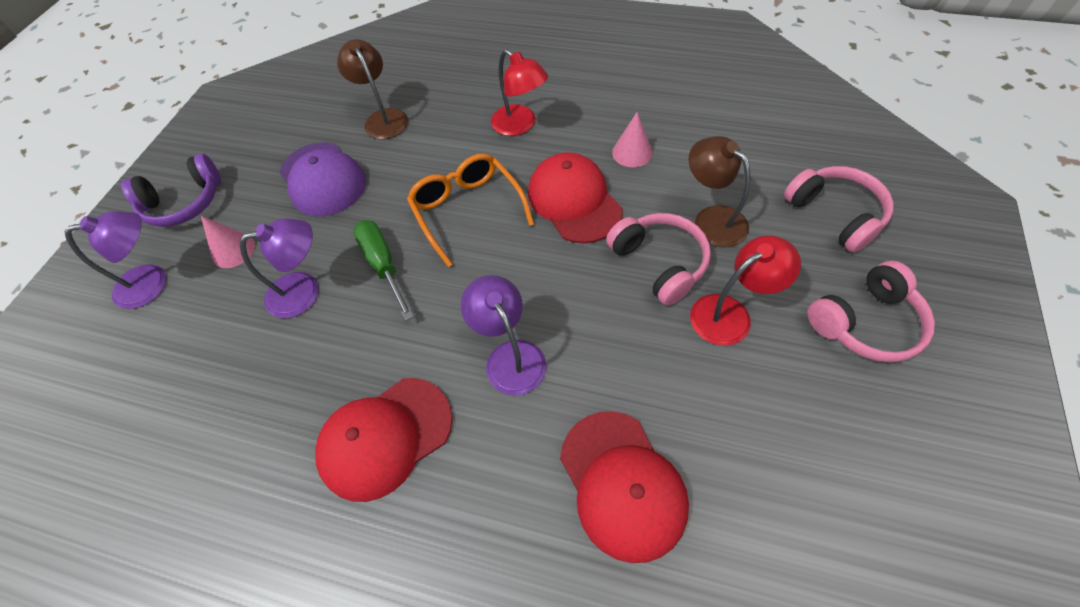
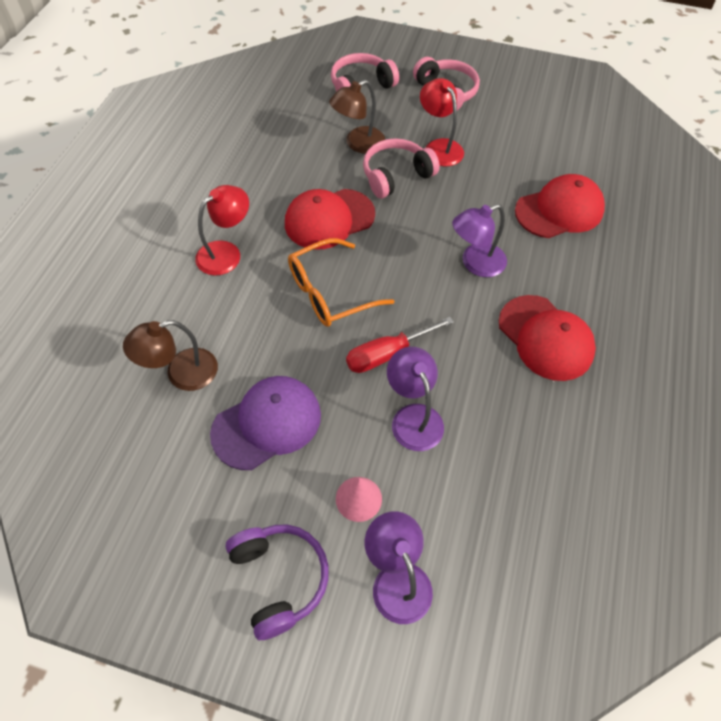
camera: 95 degrees left, 0 degrees up
green screwdriver [353,220,414,321] -> red screwdriver [346,317,454,373]
pink cone [612,112,652,167] -> none

